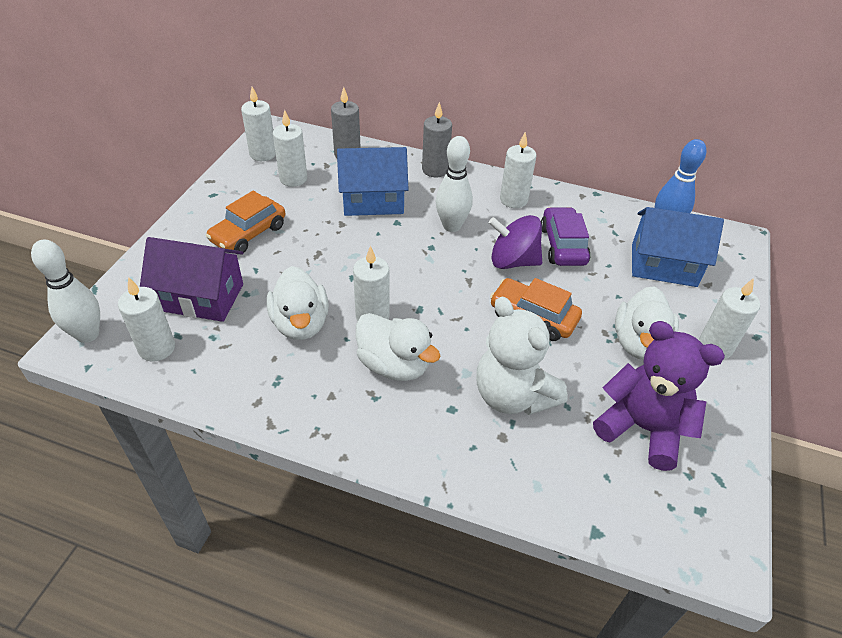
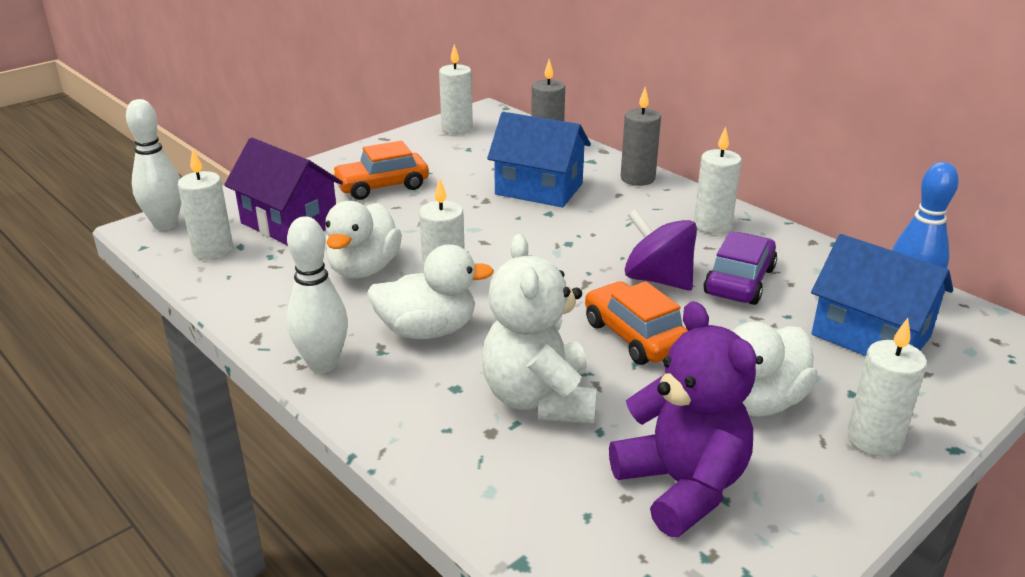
camera: 30 degrees right, 15 degrees down
white candle [273,110,307,187] -> none
white duck [356,313,440,381] -> white duck turned 75 degrees counterclockwise [367,244,494,339]
white bowling pin [436,136,473,232] -> white bowling pin moved to [287,216,348,373]

